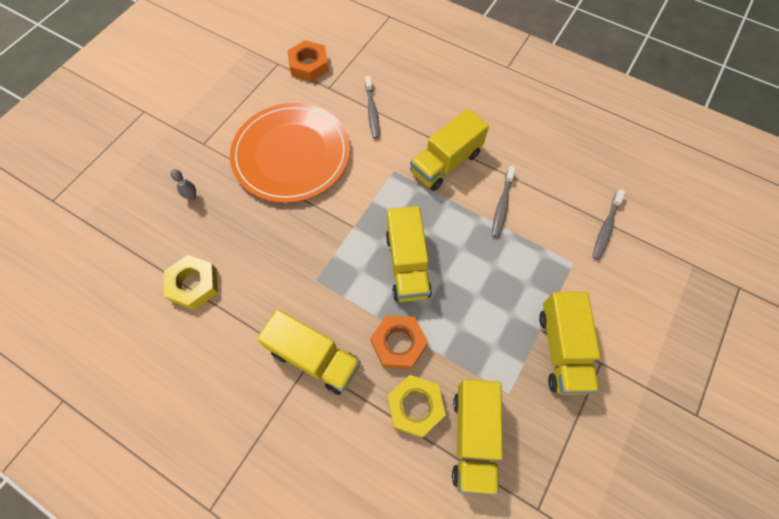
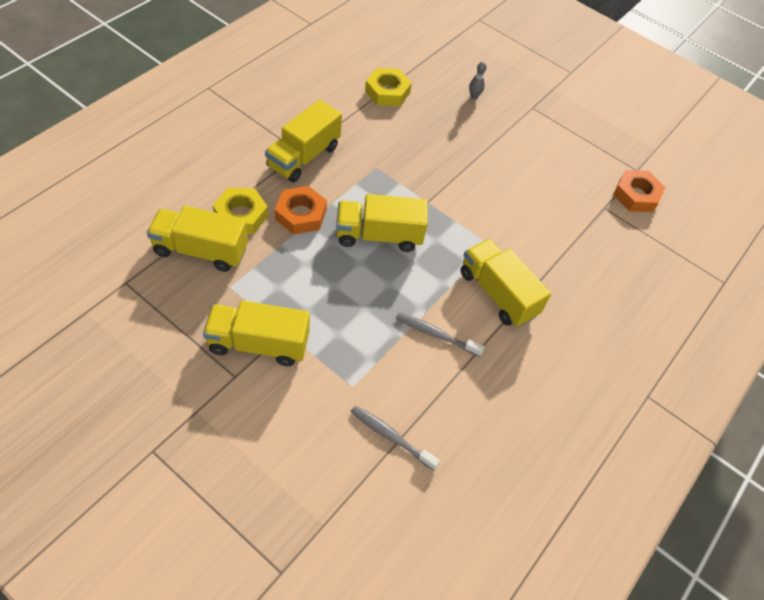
camera: 90 degrees right, 10 degrees down
orange plate [230,103,350,203] -> none
grey toothbrush [365,76,380,139] -> none

